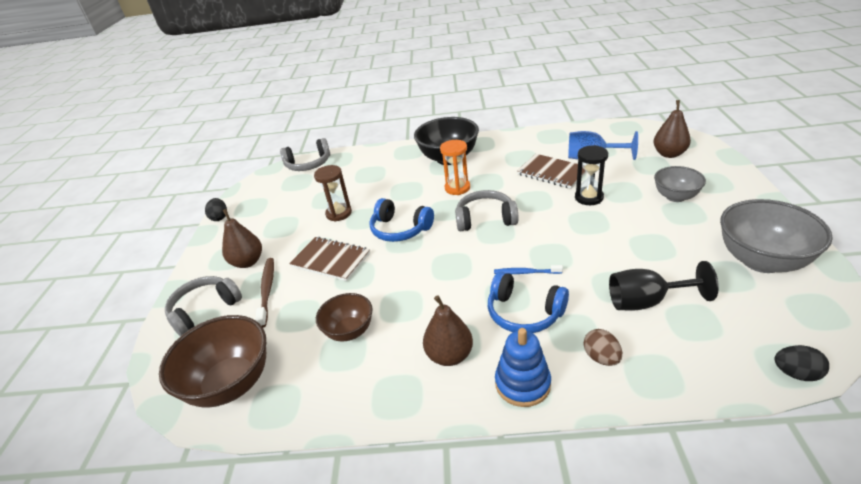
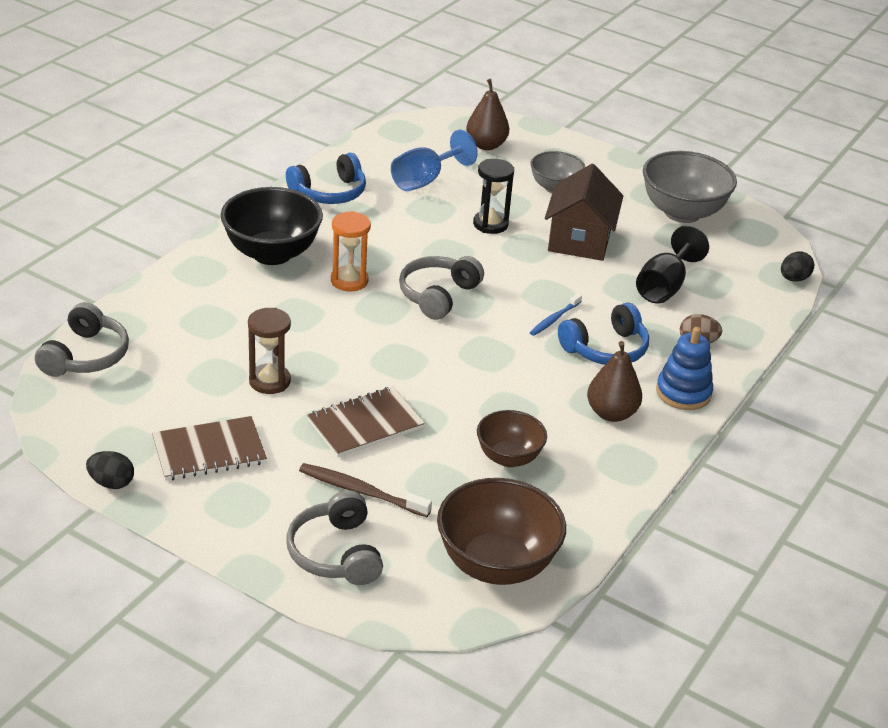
camera: 65 degrees left, 0 degrees up
brown pear [222,209,262,268] -> none
blue headphones [369,198,434,242] -> blue headphones moved to [286,153,366,204]
brown notebook [517,154,587,189] -> brown notebook moved to [152,416,267,481]
none -> brown house [545,164,623,261]

